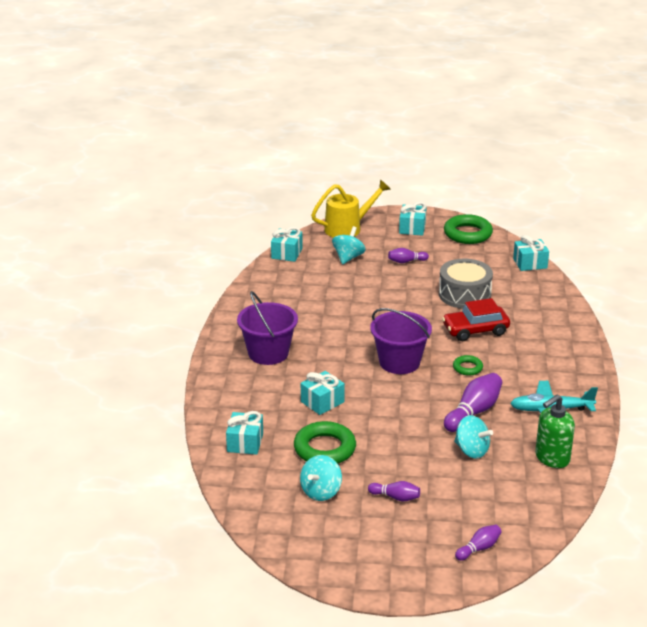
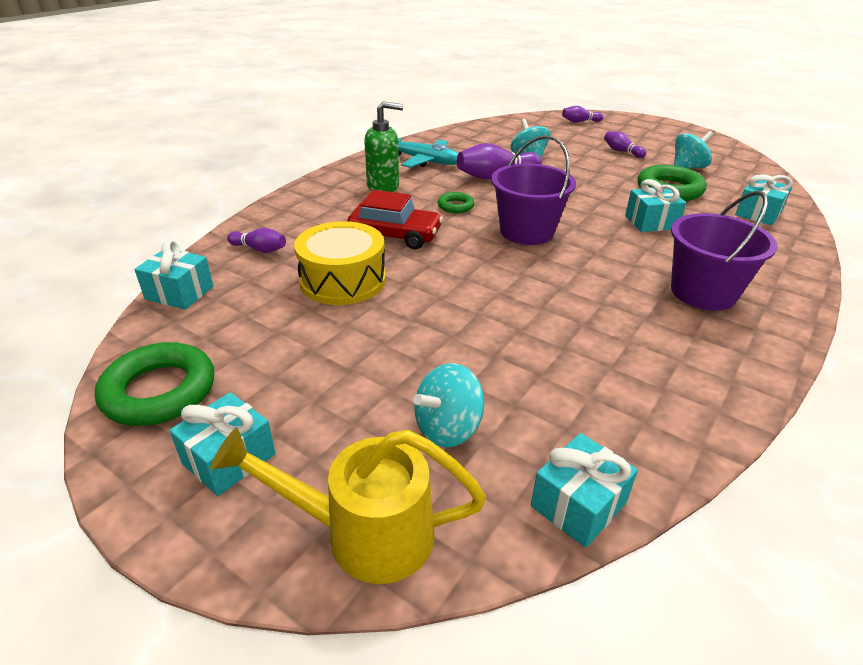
camera: 150 degrees left, 5 degrees up
purple bowling pin [388,248,429,263] -> purple bowling pin moved to [227,228,286,253]
grey drum [439,259,493,309] -> yellow drum [294,221,386,305]
green soap dispenser [535,395,575,468] -> green soap dispenser moved to [364,101,403,192]

